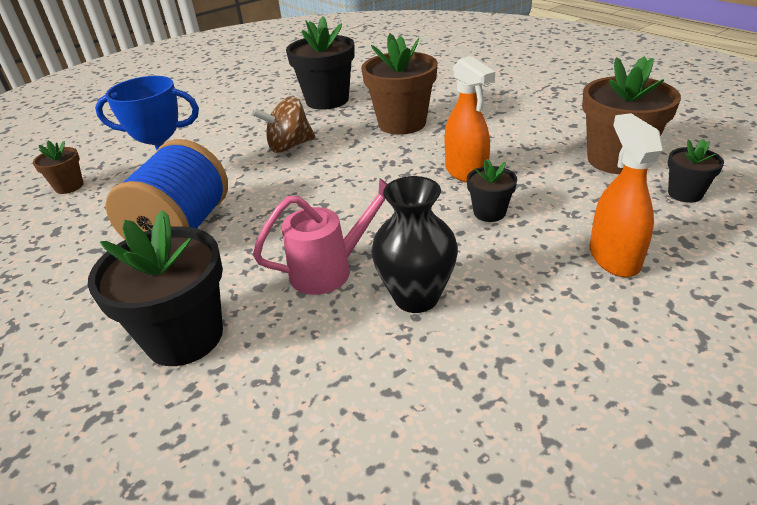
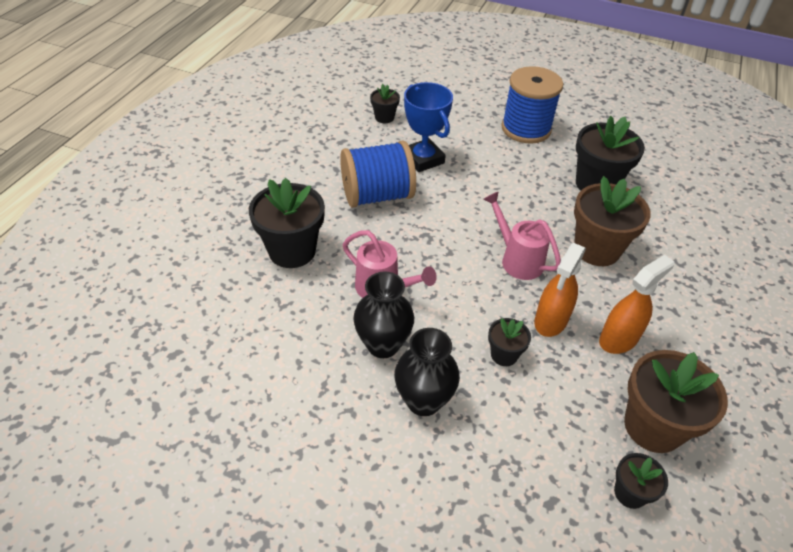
camera: 55 degrees right, 10 degrees up
brown flower pot [33,141,84,194] -> black flower pot [370,84,400,123]
brown spinning top [252,97,315,153] -> none
orange spray bottle [590,113,663,277] -> orange spray bottle moved to [599,255,674,354]
none -> black vase [394,328,460,416]
none -> pink watering can [483,191,561,280]
none -> blue spool [501,66,563,144]

